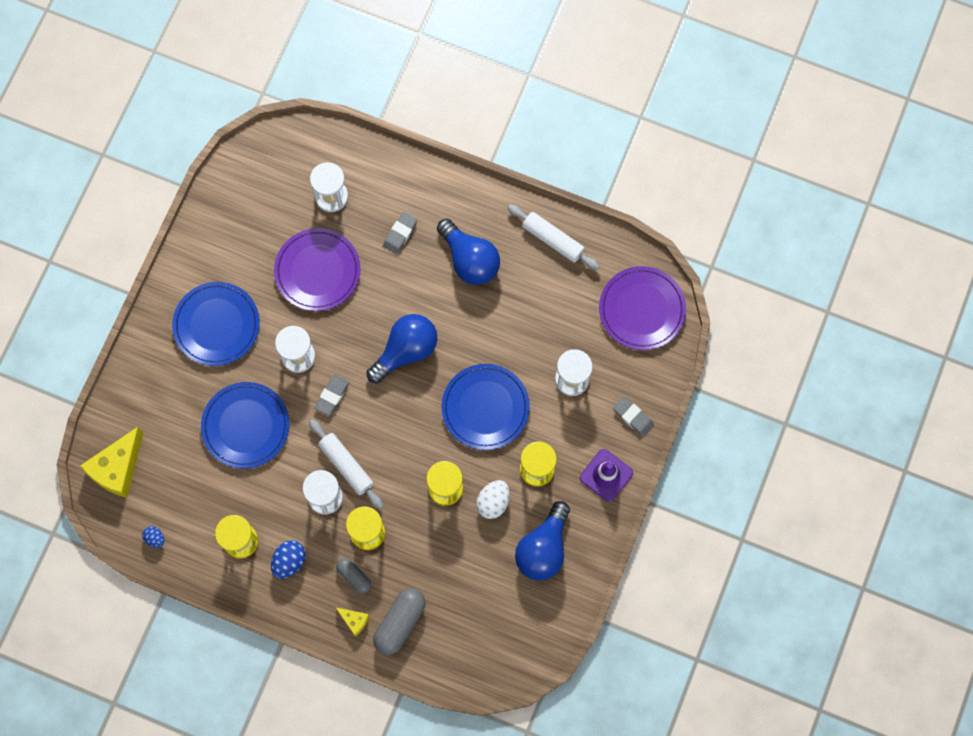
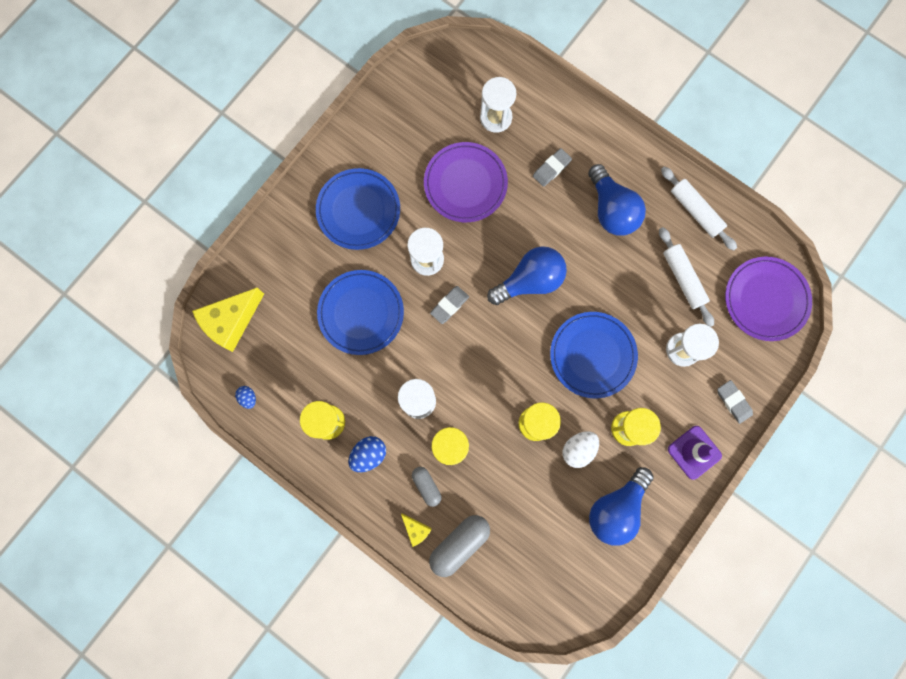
camera: 15 degrees right, 5 degrees up
white rolling pin [309,419,383,509] -> white rolling pin moved to [659,227,714,327]

